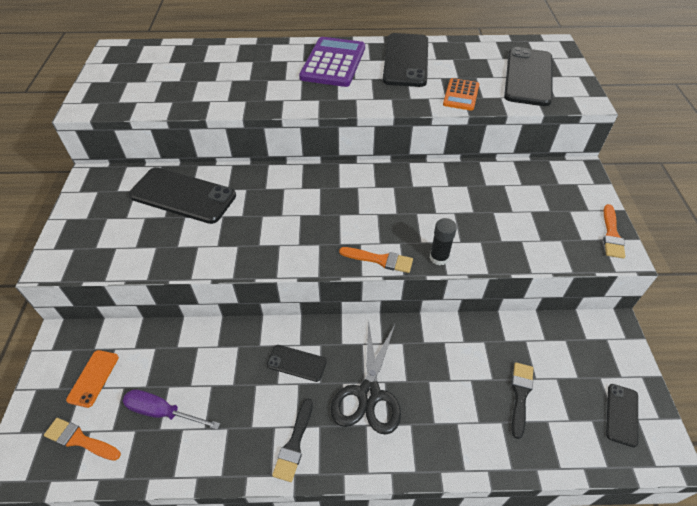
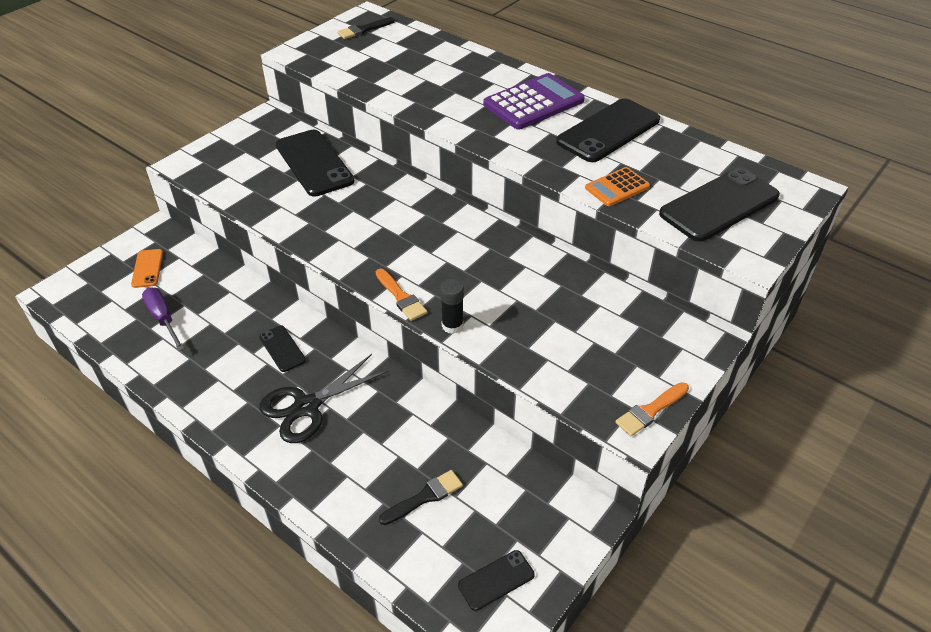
camera: 40 degrees right, 5 degrees down
orange brush [44,418,121,461] -> none
orange phone [66,350,119,408] -> orange phone turned 60 degrees counterclockwise [131,249,163,288]
black brush [272,399,313,482] -> black brush moved to [337,17,395,39]

